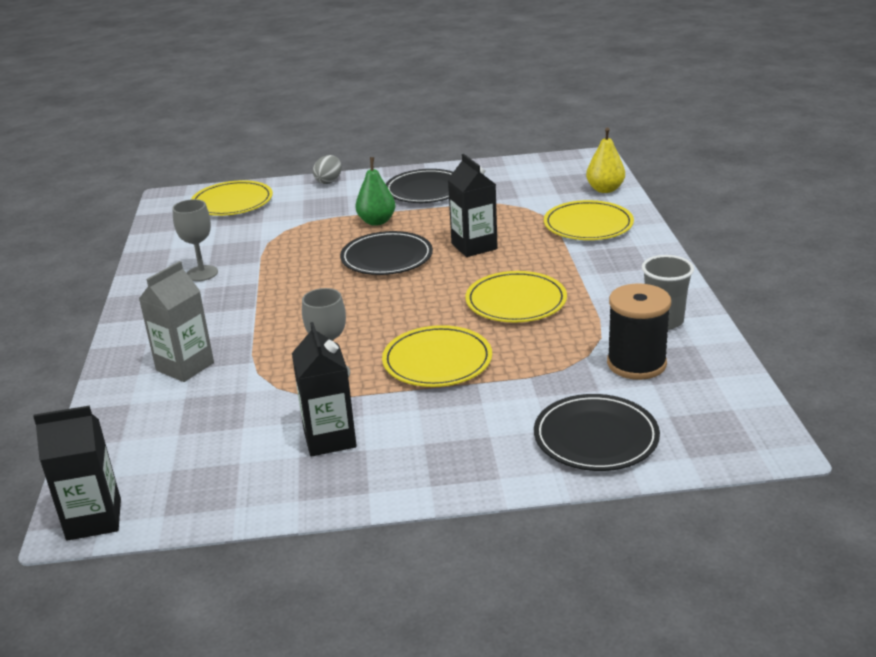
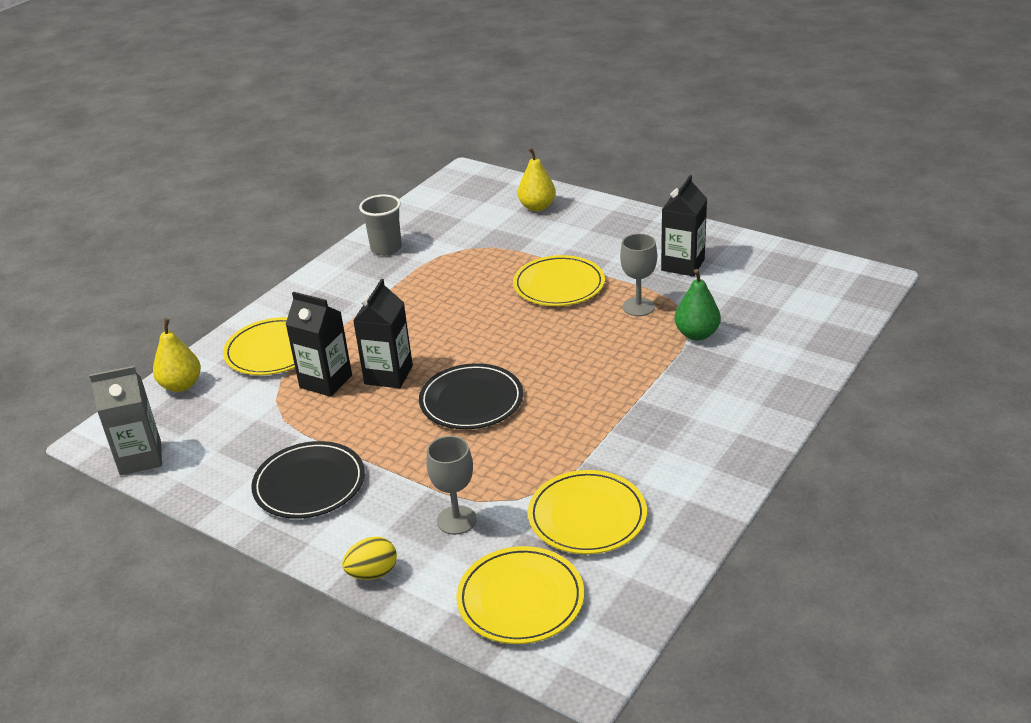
camera: 140 degrees left, 5 degrees up
black carton [33,405,121,541] -> black carton moved to [285,292,352,397]
grey carton [139,261,214,382] -> grey carton moved to [89,366,162,475]
grey goblet [172,199,218,281] -> grey goblet moved to [426,436,477,535]
grey egg [313,155,342,184] -> yellow egg [342,537,397,580]
green pear [355,157,396,226] -> green pear moved to [675,269,721,340]
yellow plate [466,271,567,323] -> yellow plate moved to [528,470,647,554]
black plate [534,394,660,471] -> yellow pear [518,148,556,211]
black spool [607,283,671,380] -> none

